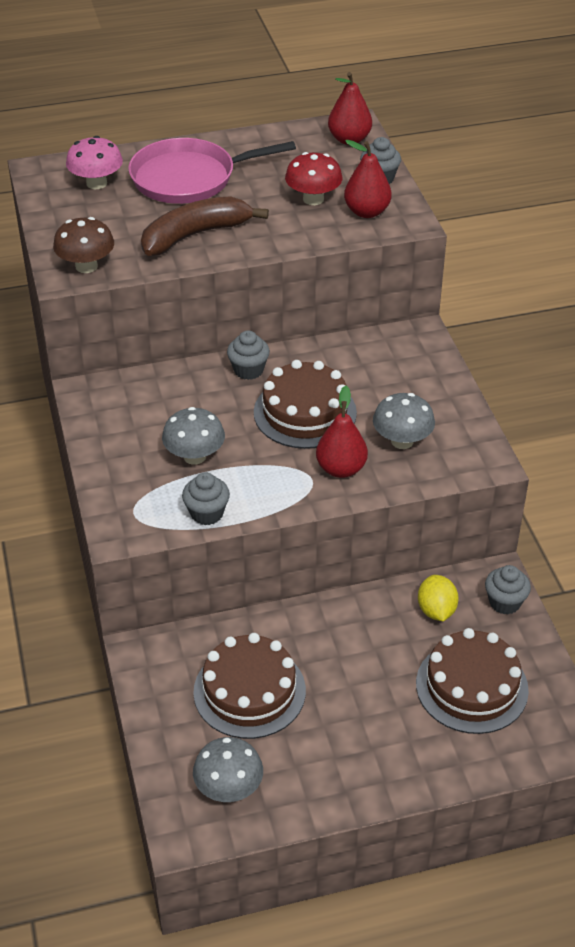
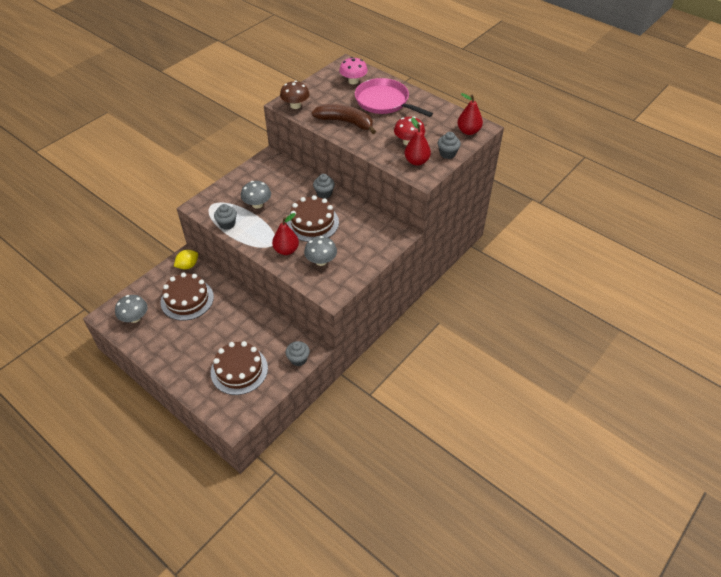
camera: 55 degrees right, 5 degrees up
yellow lemon [418,575,459,621] -> yellow lemon moved to [174,250,198,269]

